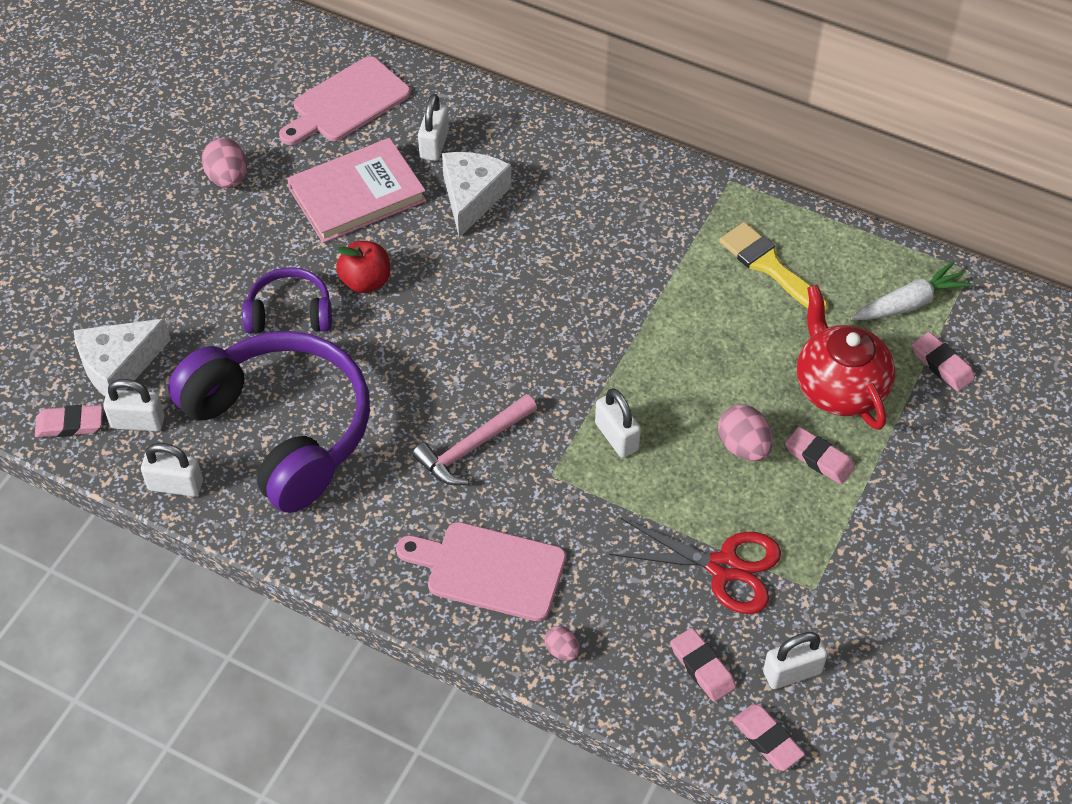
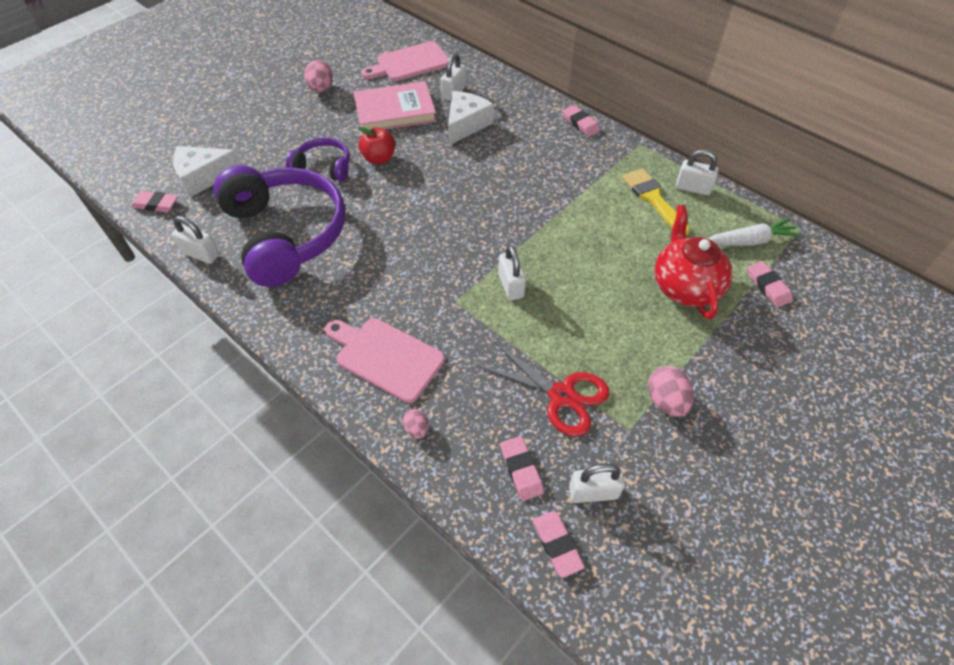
camera: 15 degrees right, 0 degrees up
white padlock [103,379,165,431] -> white padlock moved to [676,149,719,195]
pink hammer [412,394,537,485] -> none
pink egg [718,404,773,461] -> pink egg moved to [648,366,694,417]
pink eraser [785,427,855,484] -> pink eraser moved to [562,105,600,137]

